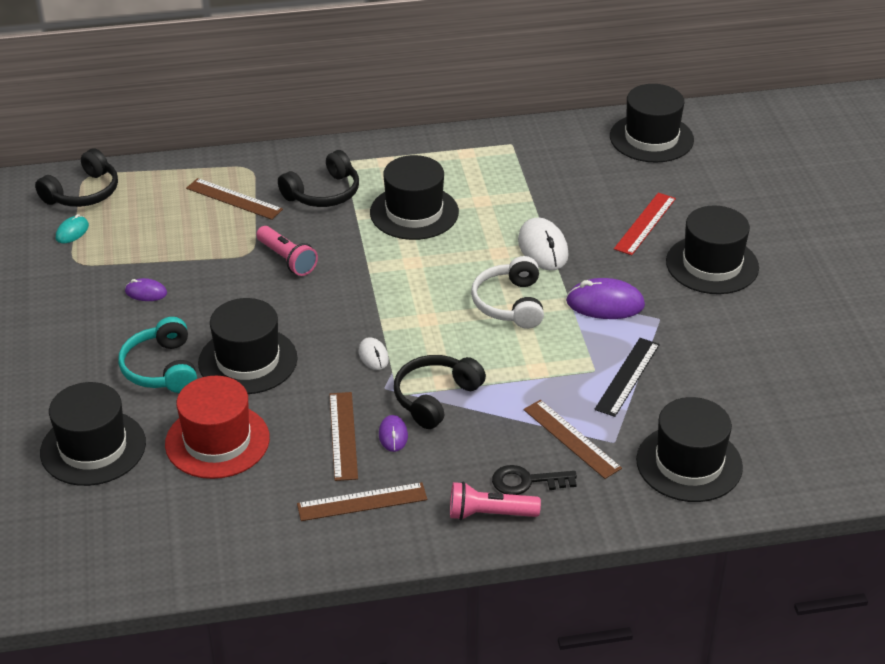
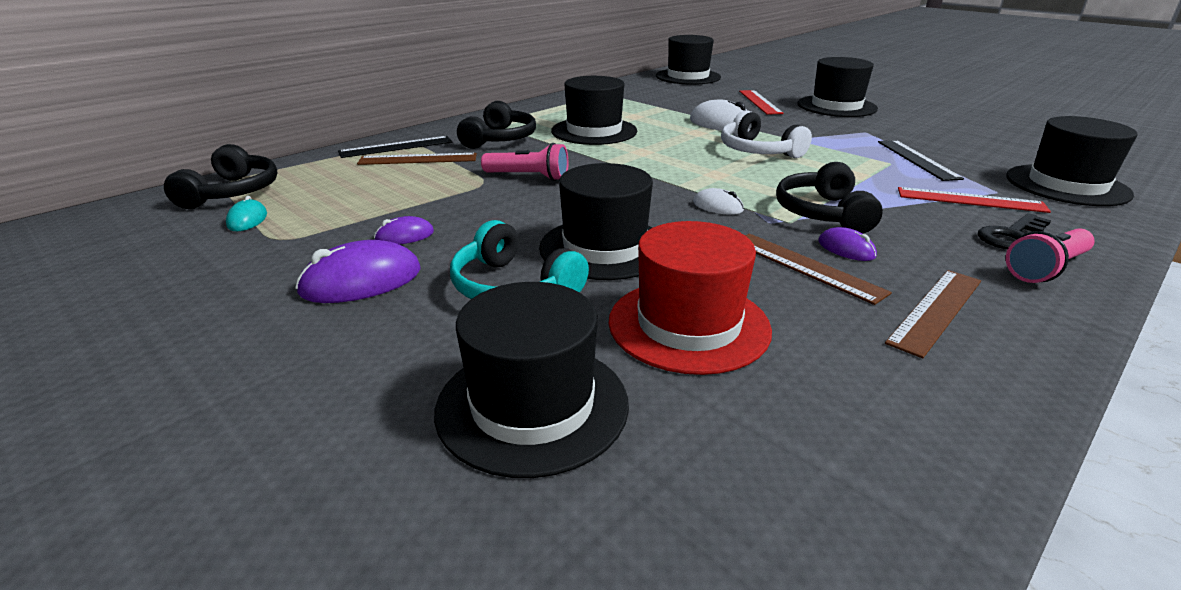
camera: 35 degrees left, 10 degrees down
brown ruler [524,400,622,479] -> red ruler [898,187,1051,213]
purple mouse [566,278,645,319] -> purple mouse moved to [295,240,421,303]
none -> black ruler [338,136,452,158]

